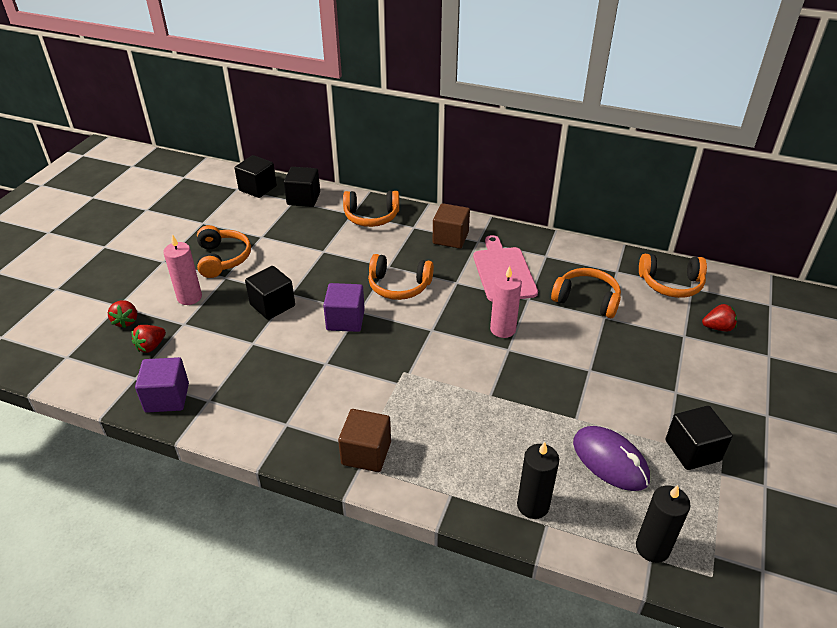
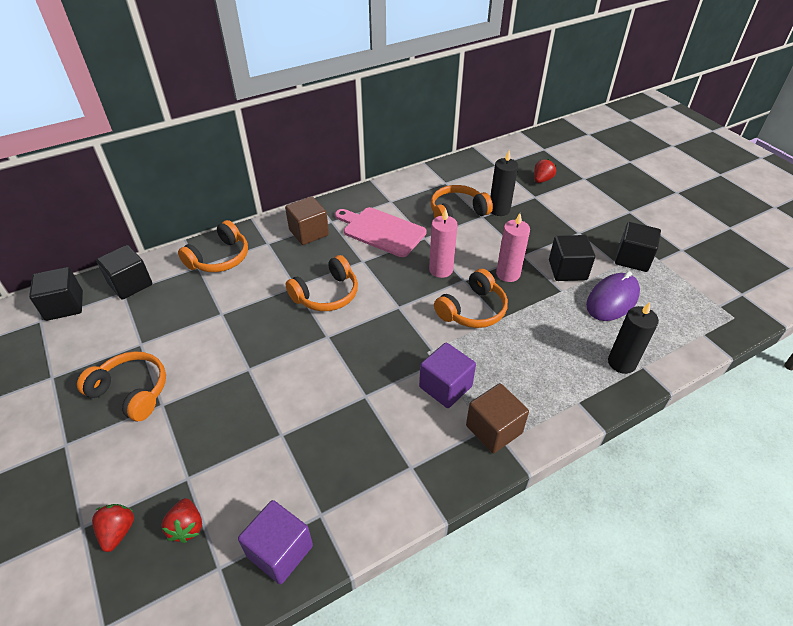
camera: 50 degrees left, 5 degrees up
red strawberry [108,300,137,328] -> red strawberry turned 120 degrees counterclockwise [92,504,134,552]
pink candle [163,234,202,305] -> pink candle moved to [496,213,530,282]
black cube [245,266,295,320] -> black cube moved to [549,235,595,281]
purple cube [323,283,365,332] -> purple cube moved to [419,342,476,408]
purple mouse [573,426,650,491] -> purple mouse turned 45 degrees counterclockwise [586,271,640,321]
black candle [636,485,691,563] -> black candle moved to [490,151,518,216]
orange headphones [639,254,707,298] -> orange headphones moved to [434,269,508,328]

